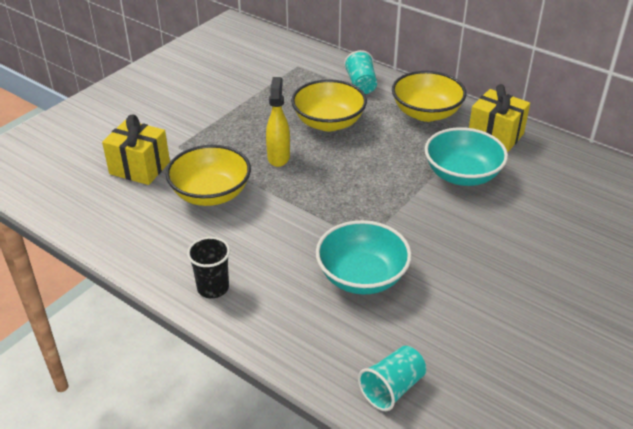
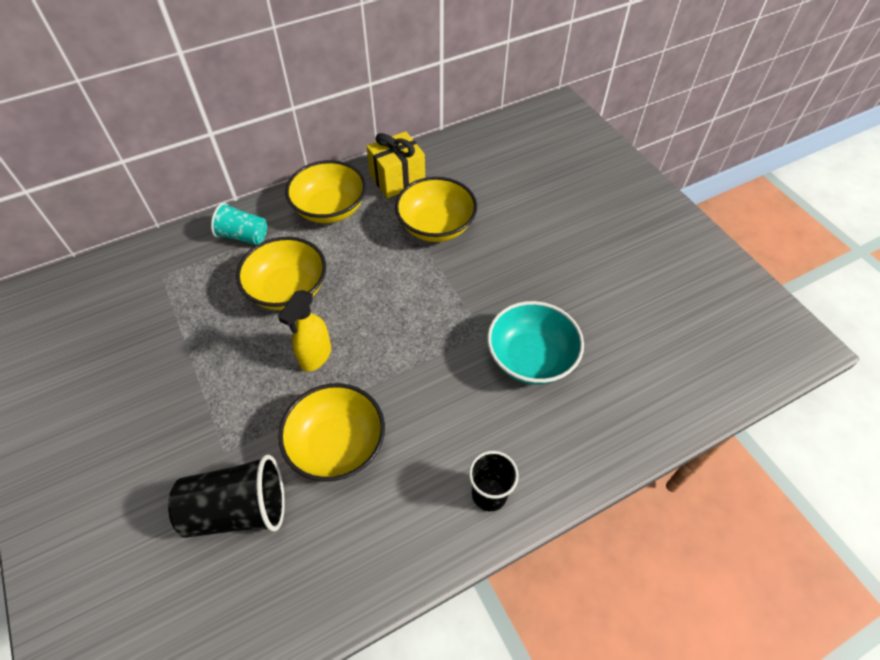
camera: 65 degrees left, 15 degrees up
yellow gift [102,114,170,185] -> black cup [168,454,285,538]
yellow spray bottle [266,77,290,167] -> yellow spray bottle turned 90 degrees counterclockwise [278,290,331,372]
turquoise cup [358,346,426,411] -> none
turquoise bowl [425,127,508,186] -> yellow bowl [395,177,477,242]

